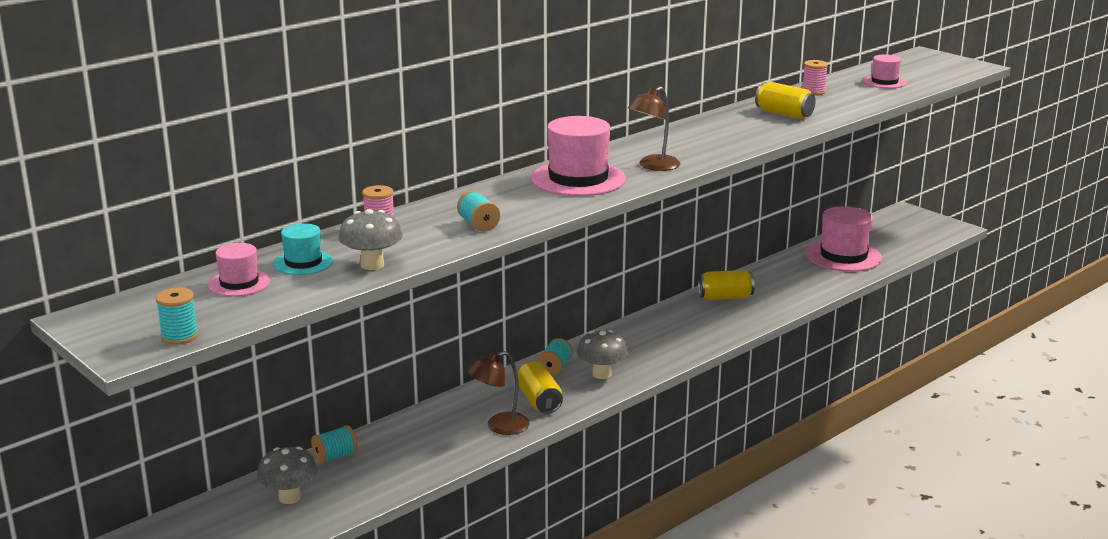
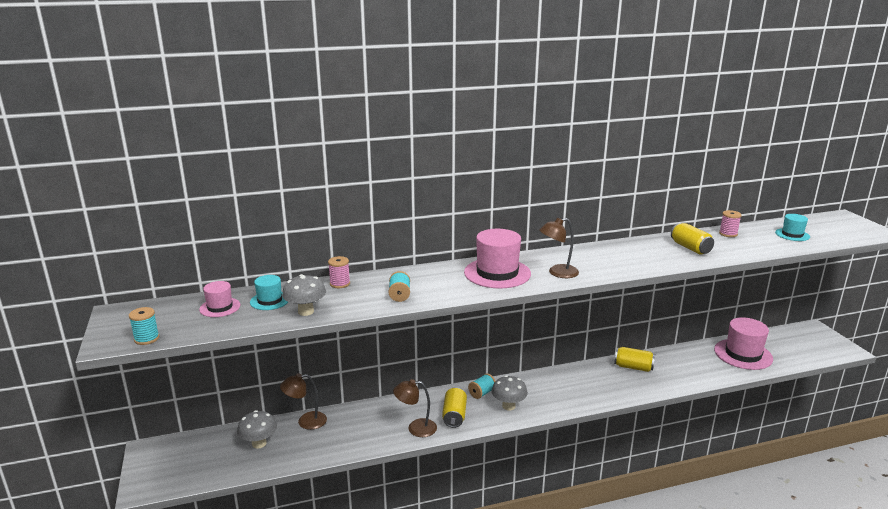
camera: 25 degrees right, 0 degrees up
turquoise spool [311,425,358,464] -> brown lamp [280,373,327,430]
pink hat [864,54,906,88] -> turquoise hat [775,214,810,241]

